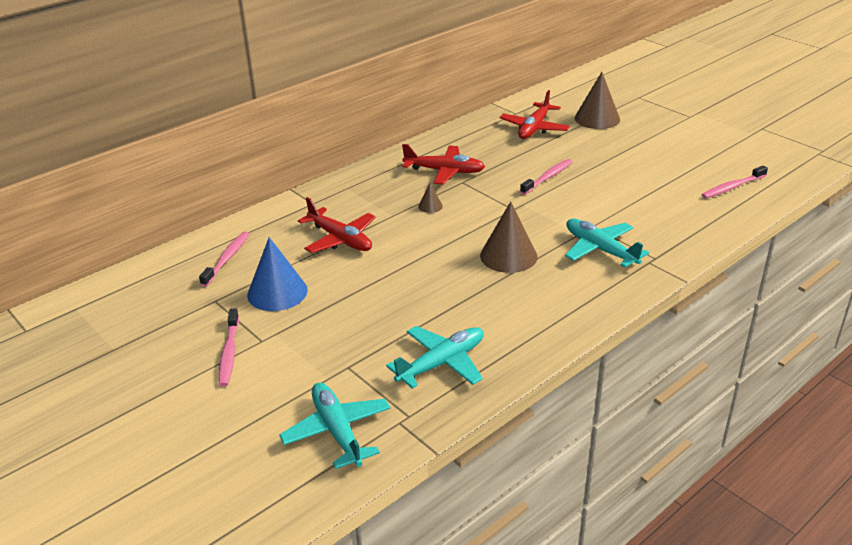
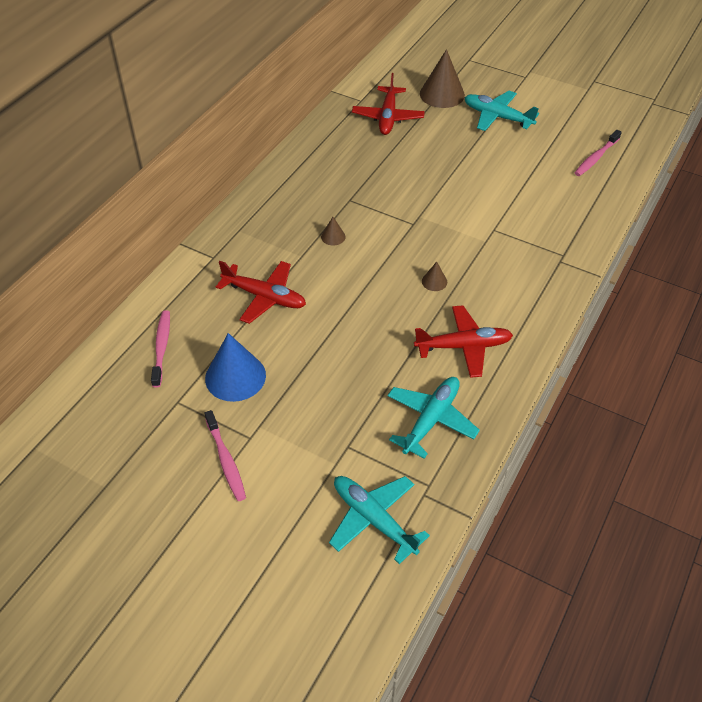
camera: 20 degrees left, 15 degrees up
red plane [402,144,485,185] -> red plane moved to [414,305,513,378]
brown cone [480,201,538,273] -> brown cone [422,262,447,291], size x0.46
pink toothbrush [520,159,573,195] -> none
turquoise plane [565,219,649,267] -> turquoise plane moved to [465,91,539,131]

